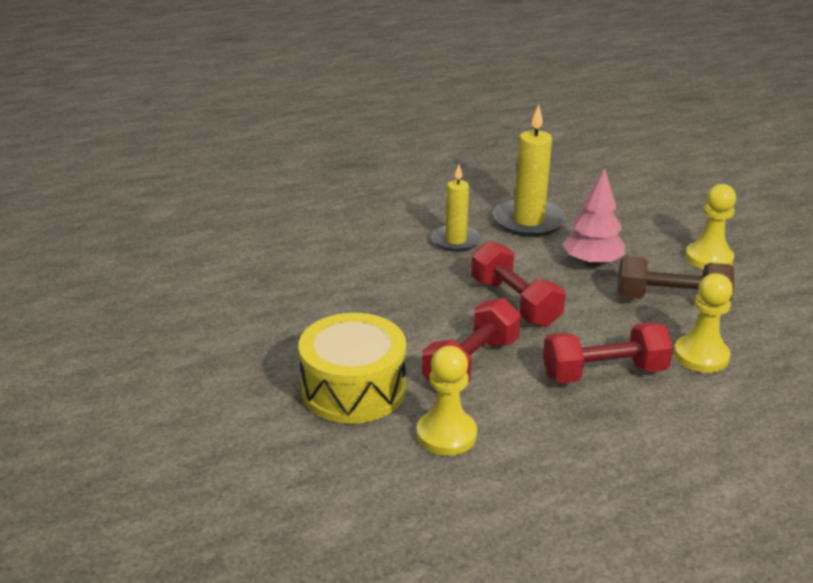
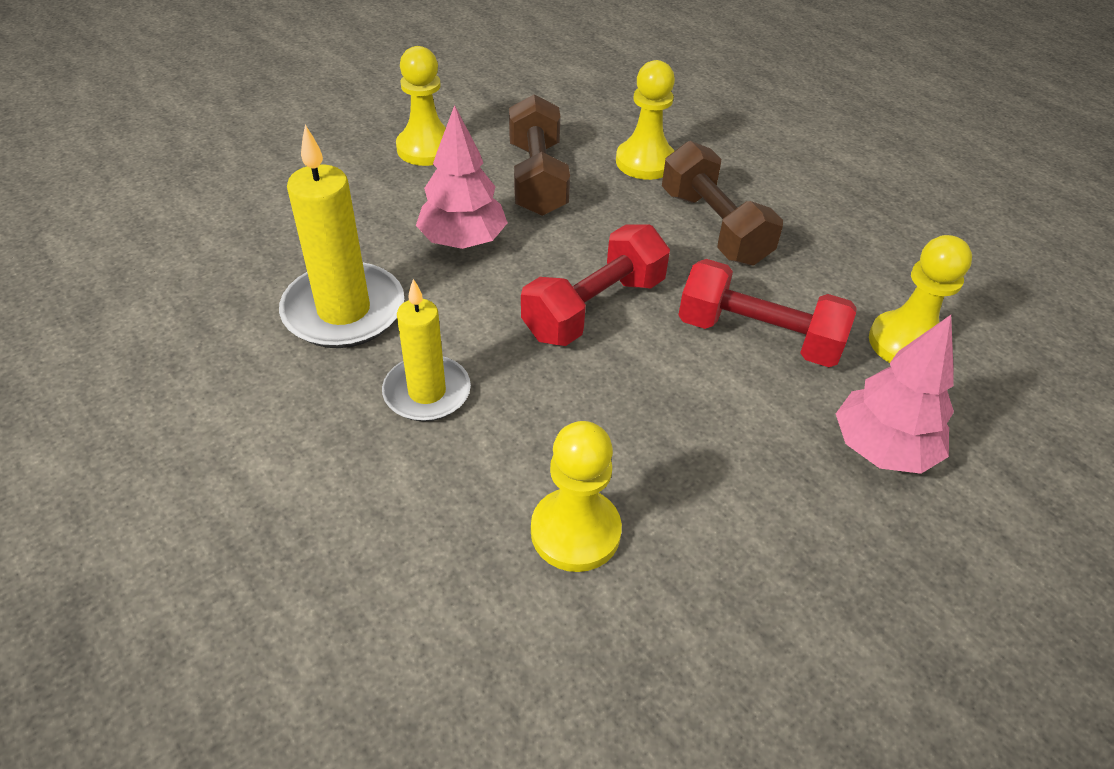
camera: 105 degrees left, 15 degrees up
yellow drum [298,313,406,424] -> pink tree [836,315,954,474]
red dumbbell [543,322,673,383] -> brown dumbbell [662,141,783,266]
none -> yellow pawn [531,421,622,572]

